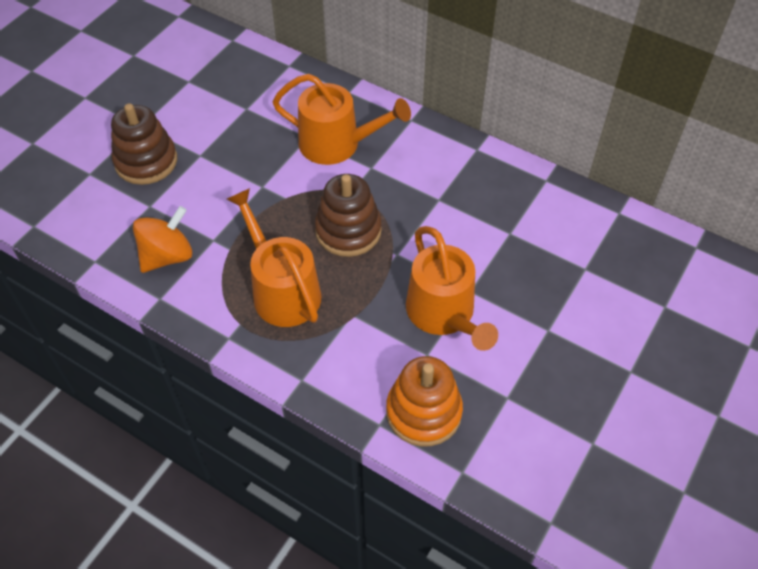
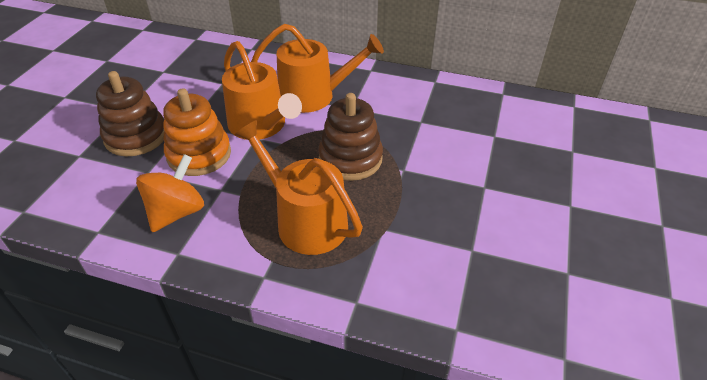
camera: 15 degrees left, 10 degrees down
orange stacking toy [386,356,463,447] -> orange stacking toy moved to [163,88,231,176]
orange watering can [406,226,498,351] -> orange watering can moved to [222,41,302,140]

